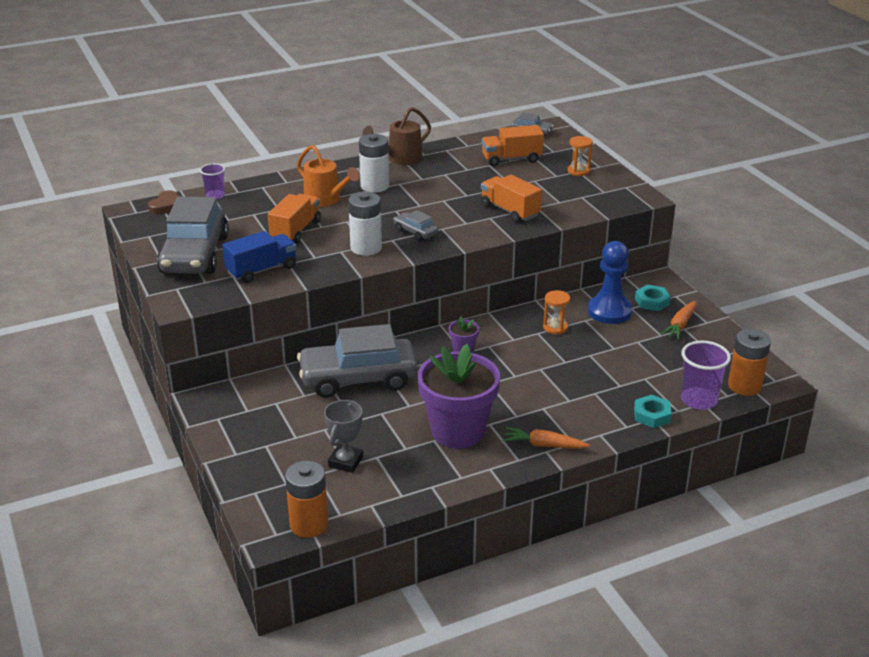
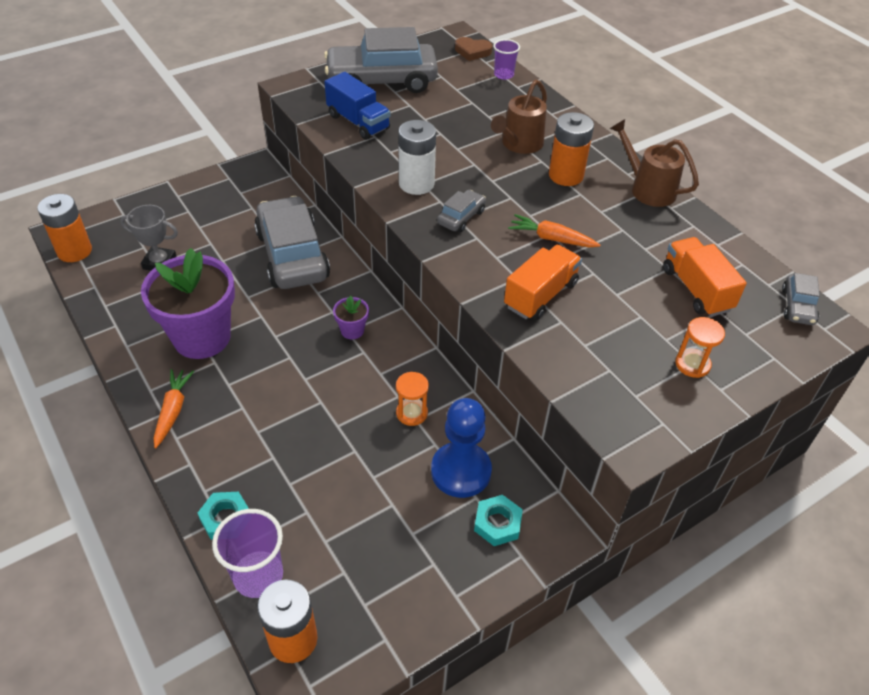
camera: 80 degrees right, 15 degrees up
orange truck [268,194,321,244] -> none
orange watering can [297,145,360,207] -> brown watering can [491,80,547,154]
white battery [359,134,389,193] -> orange battery [549,112,594,186]
orange carrot [661,301,696,340] -> orange carrot moved to [508,214,600,247]

